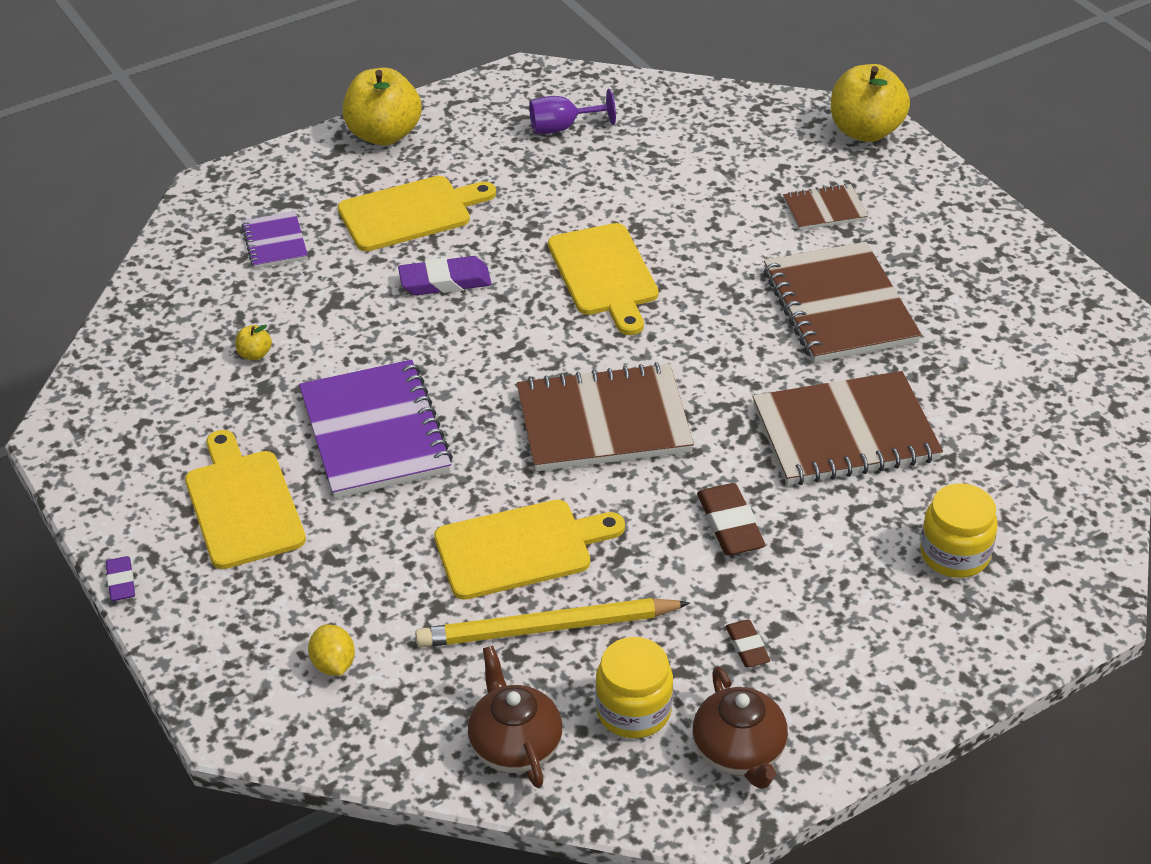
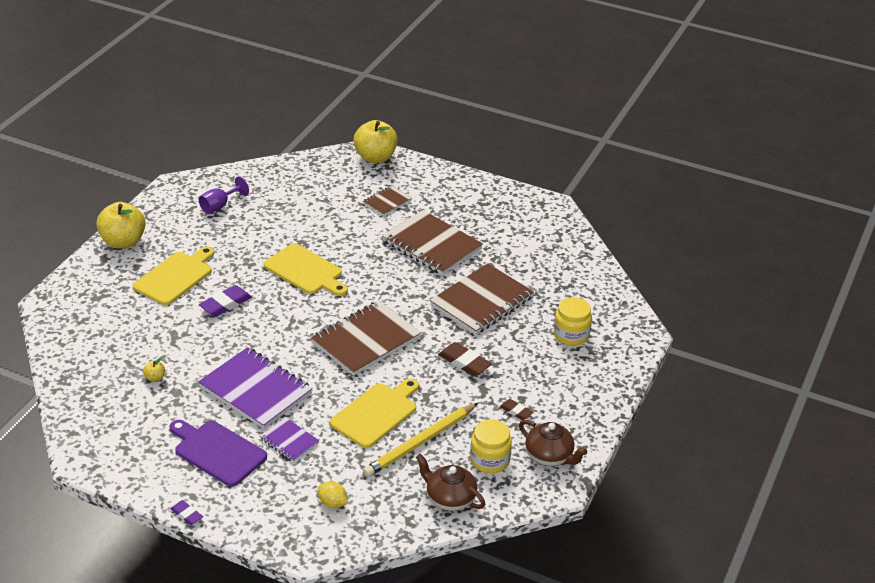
camera: 35 degrees left, 5 degrees down
yellow cutting board [185,430,306,569] -> purple cutting board [169,420,267,487]
purple notebook [241,211,308,269] -> purple notebook moved to [259,417,319,462]

